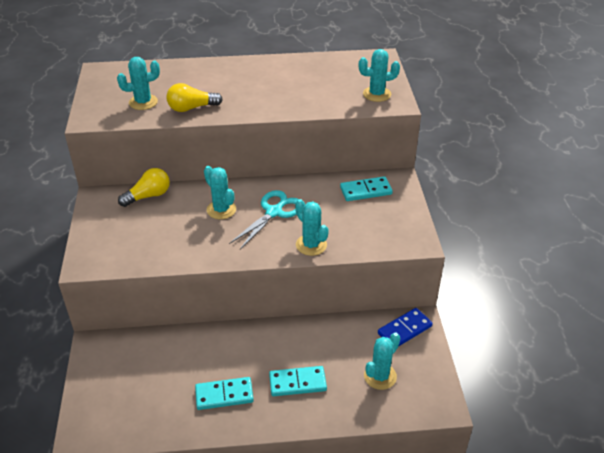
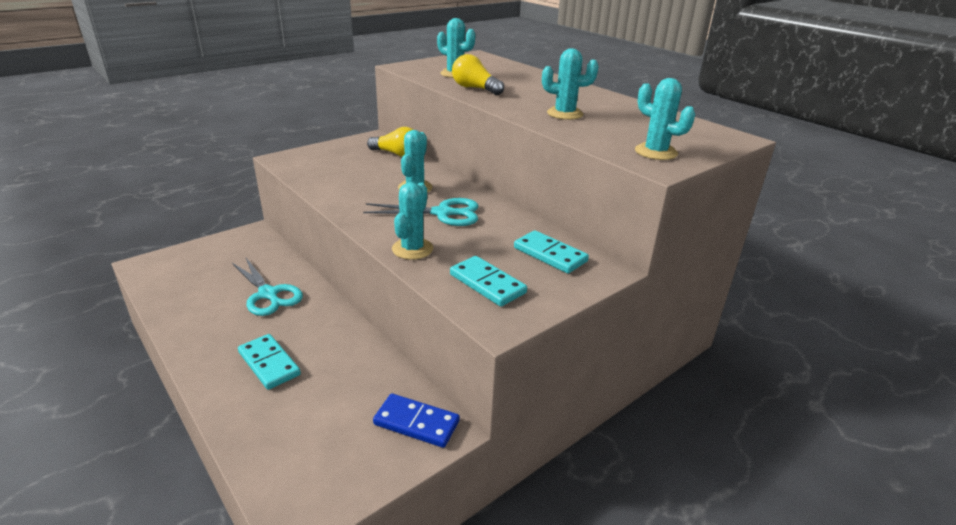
camera: 55 degrees right, 10 degrees down
turquoise domino [195,377,254,410] -> turquoise domino moved to [450,256,527,306]
turquoise cactus [364,333,400,390] -> turquoise cactus moved to [542,48,599,120]
none -> turquoise scissors [232,258,303,316]

